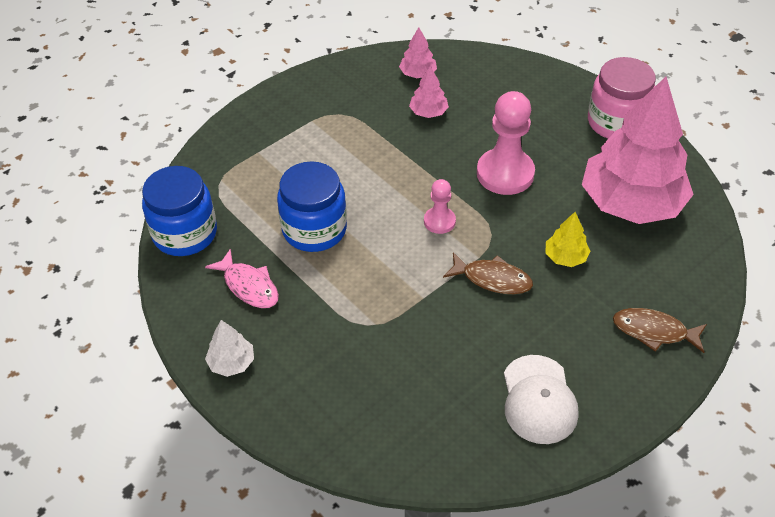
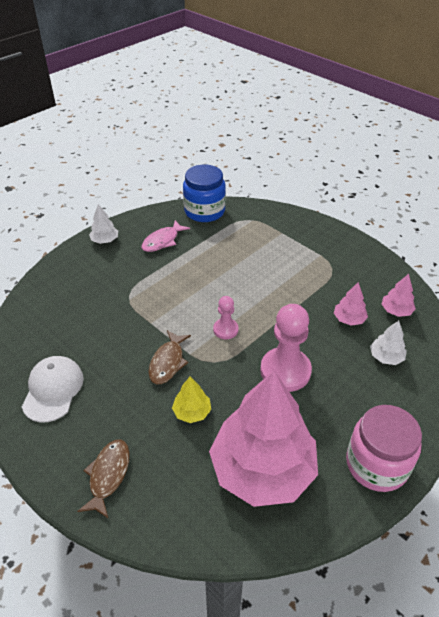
camera: 85 degrees right, 5 degrees down
blue jar [277,161,347,252] -> none
white cap [504,355,579,444] -> white cap turned 105 degrees clockwise [22,356,84,422]
none -> white tree [370,320,407,365]

